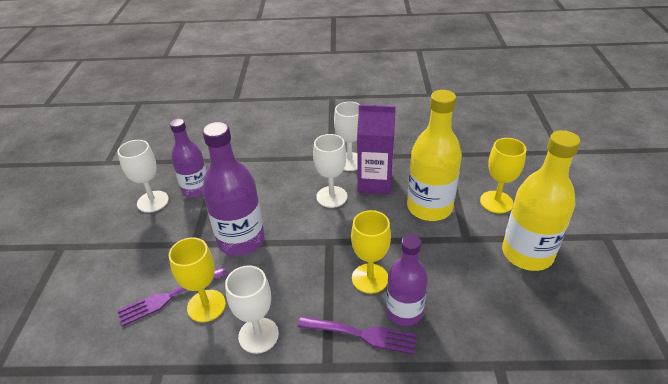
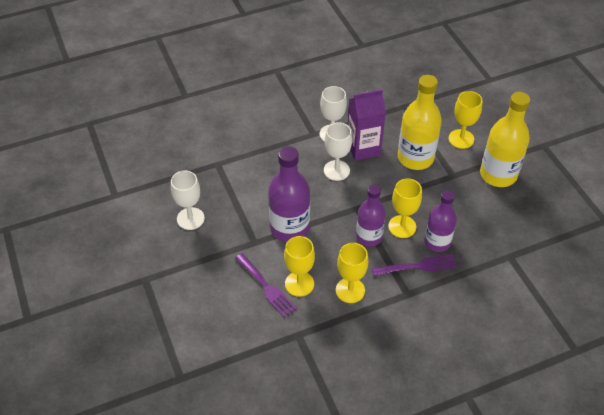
camera: 25 degrees left, 10 degrees up
purple fork [117,267,228,327] -> purple fork turned 75 degrees counterclockwise [235,253,297,318]
purple bottle [170,119,207,198] -> purple bottle moved to [356,185,386,247]
white goblet [225,265,279,354] -> yellow goblet [336,243,368,303]

